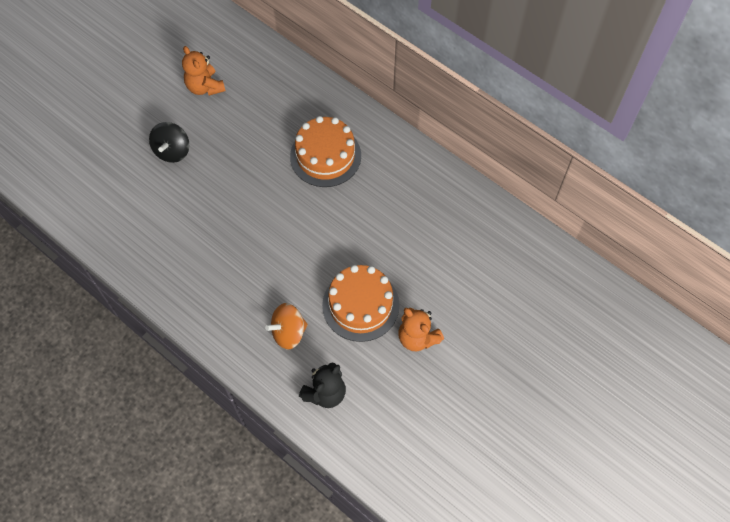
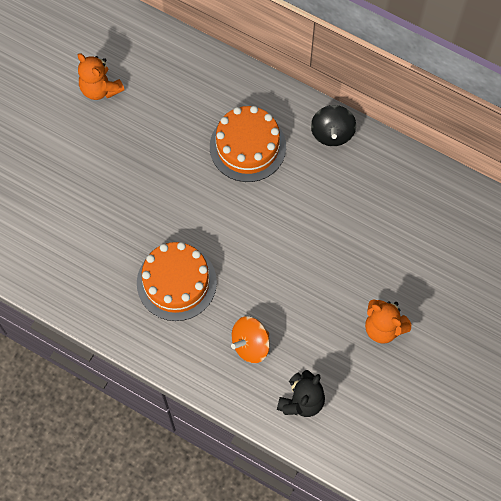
camera: 10 degrees left, 5 degrees up
black spinning top [149,122,189,163] -> black spinning top moved to [311,105,356,146]
orange cake [322,265,400,342] -> orange cake moved to [137,242,217,321]

